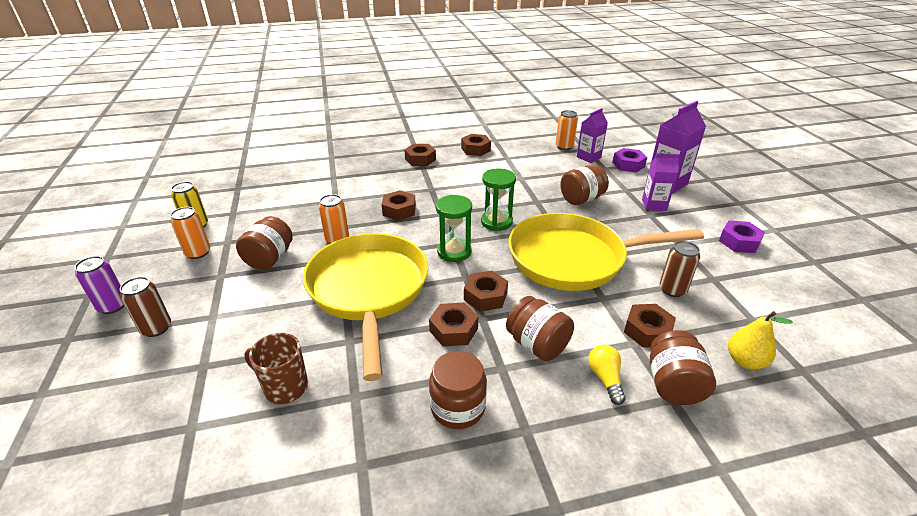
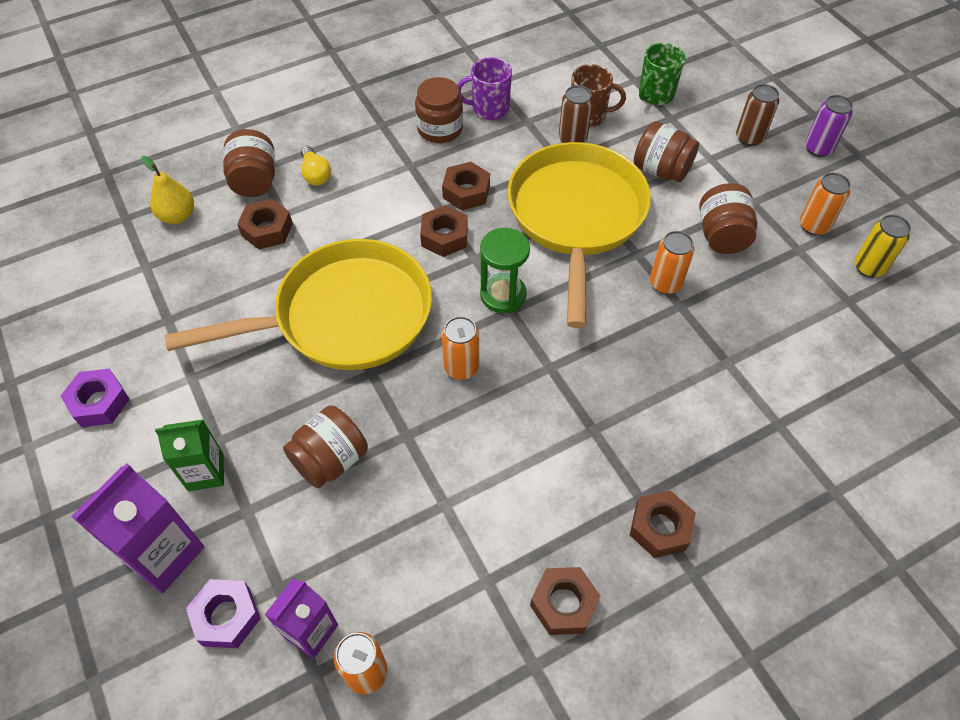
camera: 165 degrees right, 20 degrees up
yellow pan [303,233,428,381] -> yellow pan turned 150 degrees counterclockwise [508,142,651,328]
brown nut [382,190,416,221] -> none
green hourglass [481,168,516,231] -> orange can [442,316,479,380]
brown jar [506,296,574,361] -> brown jar moved to [634,121,699,182]
purple carton [642,153,680,211] -> green carton [155,419,224,491]
brown can [660,241,700,297] -> brown can moved to [559,85,593,143]
none -> purple mug [457,57,512,120]
none -> green mug [639,43,685,105]

